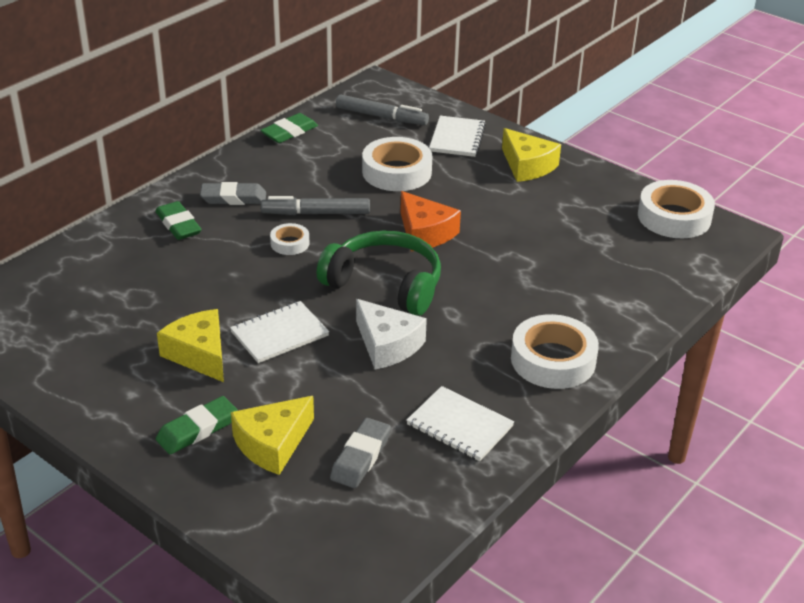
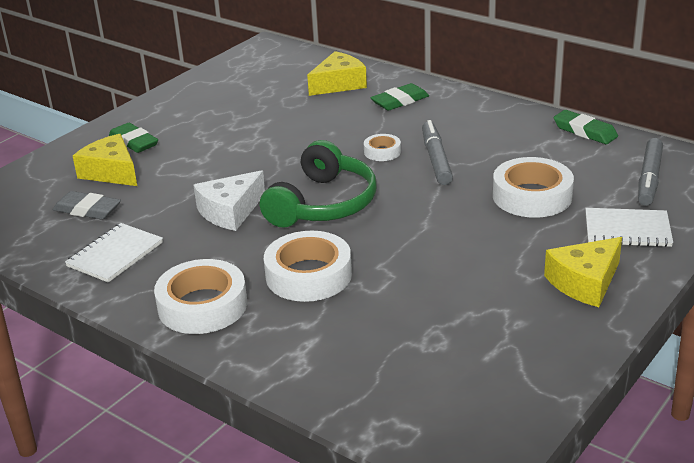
camera: 90 degrees right, 5 degrees down
yellow cheese [157,309,224,382] -> yellow cheese moved to [307,51,367,96]
grey eraser [200,182,266,205] -> none
white notebook [230,301,329,363] -> none
orange cheese [400,191,461,251] -> none
white tape [638,180,715,238] -> white tape moved to [264,231,352,302]

